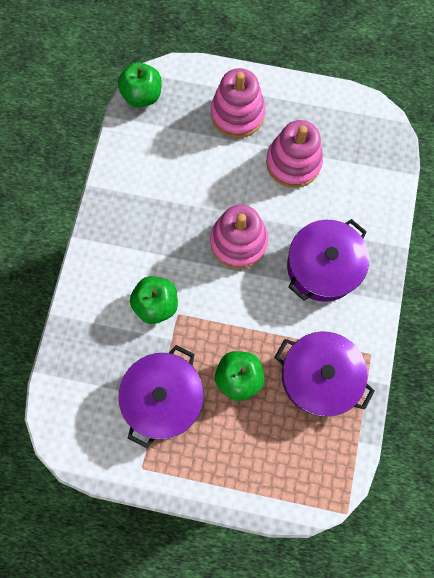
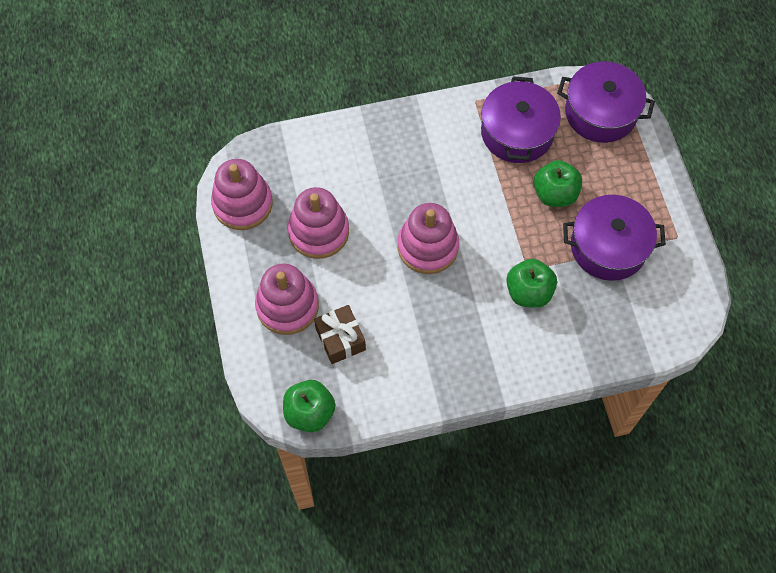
camera: 115 degrees left, 10 degrees down
purple pot [287,219,369,302] -> purple pot moved to [557,62,655,143]
none -> pink stacking toy [211,159,273,230]
none -> brown gift [314,305,366,364]

